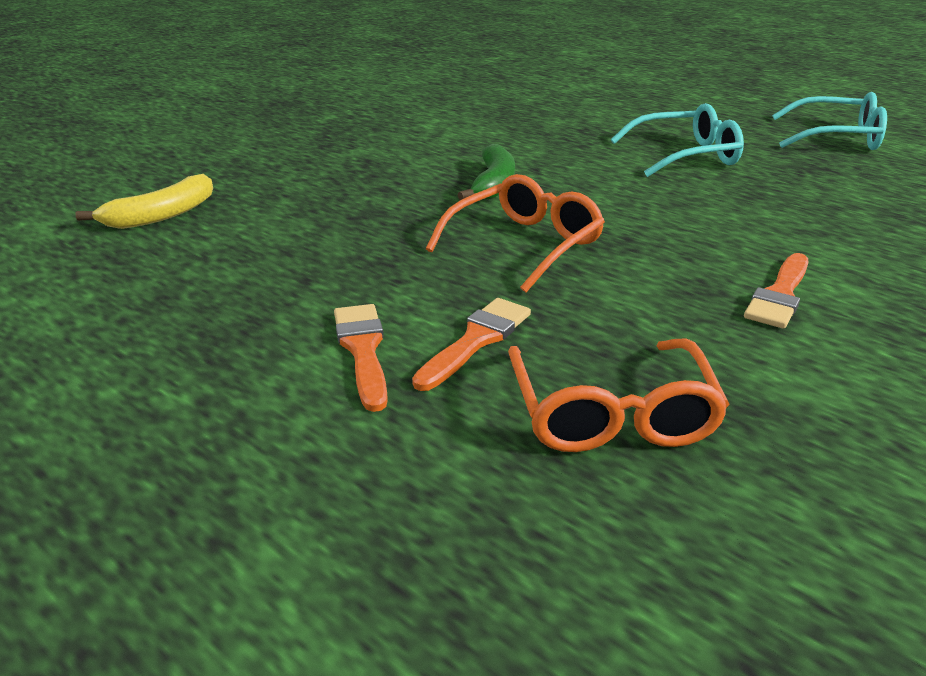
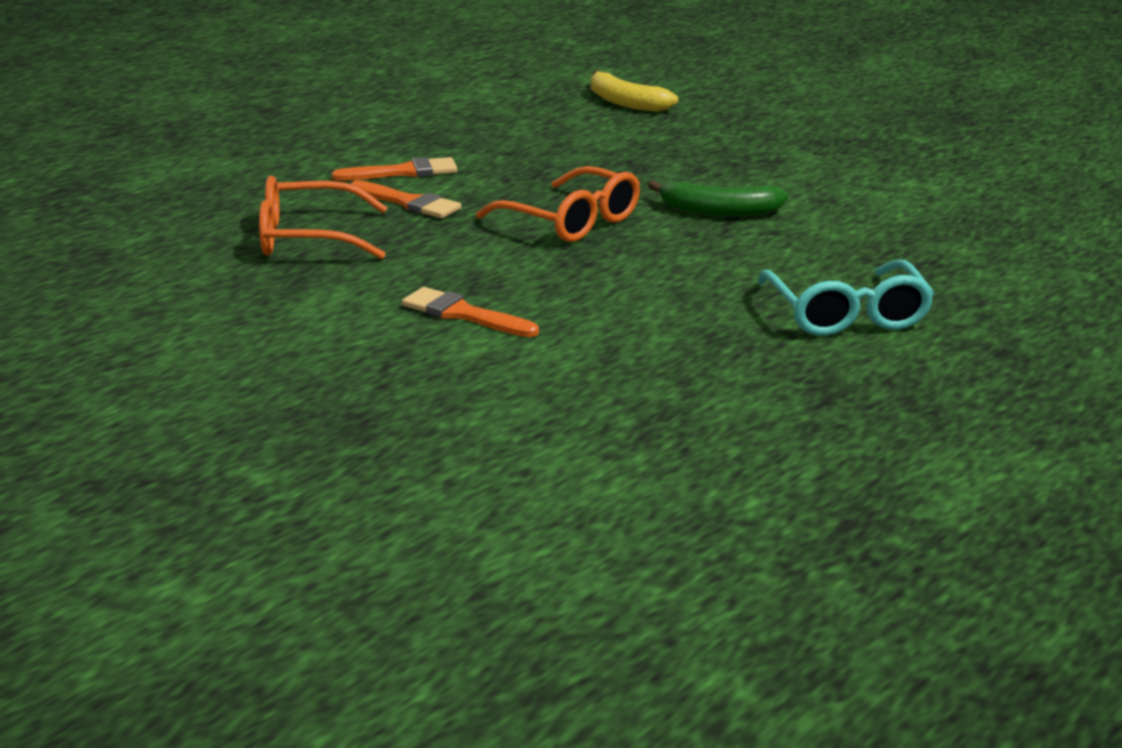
camera: 90 degrees right, 5 degrees down
turquoise glasses [772,92,887,150] -> none

